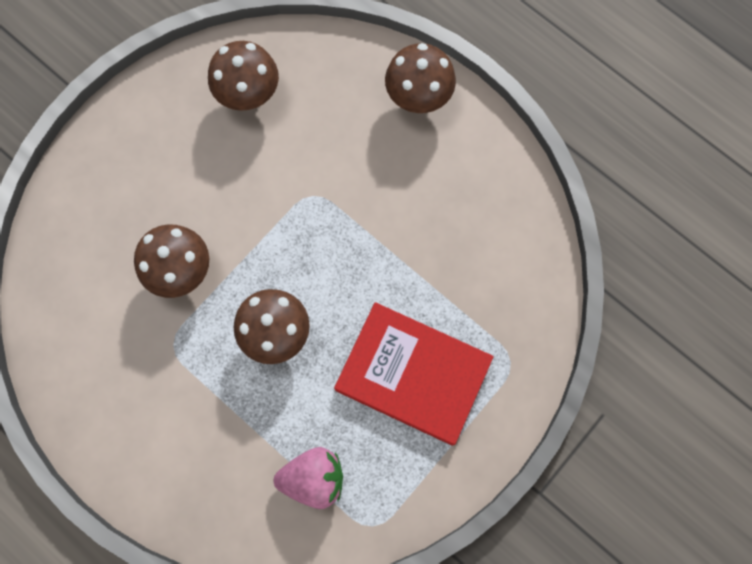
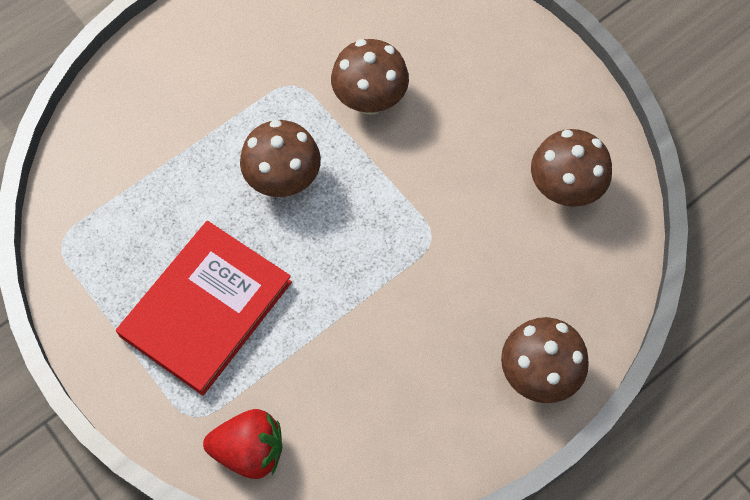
camera: 100 degrees right, 10 degrees down
pink strawberry [274,447,343,509] -> none
none -> red strawberry [203,409,282,479]

